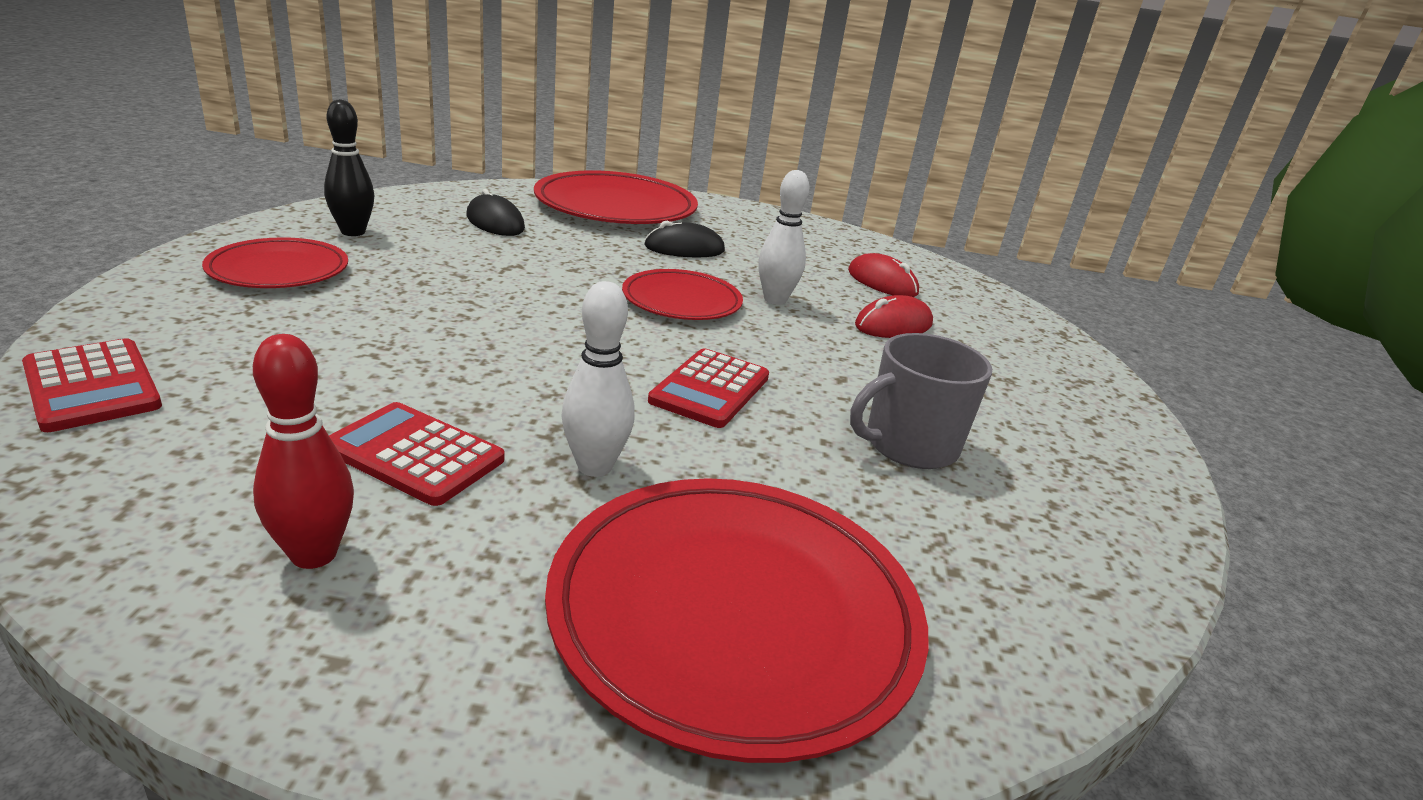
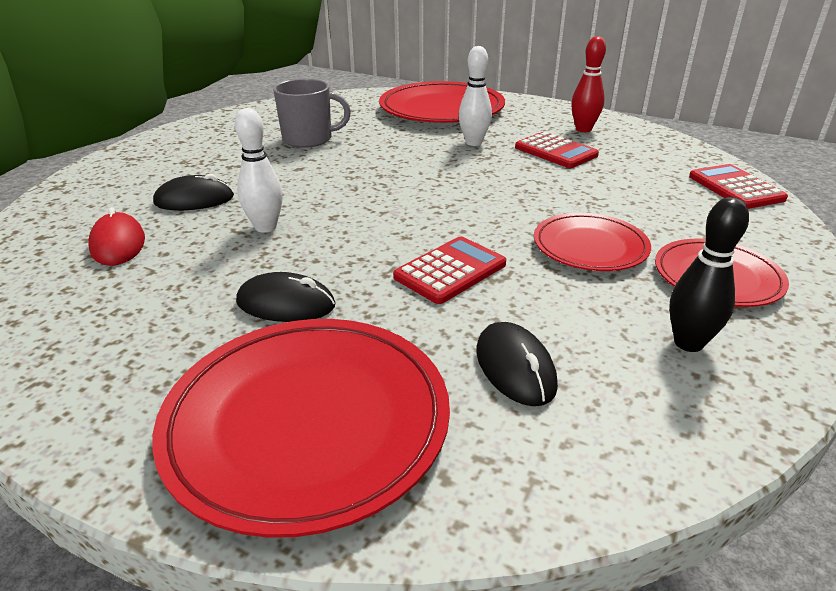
camera: 155 degrees left, 5 degrees up
red plate [622,269,743,320] -> red plate moved to [534,213,651,271]
red calculator [648,348,769,428] -> red calculator moved to [393,236,506,304]
red mouse [855,295,933,338] -> black mouse [153,174,234,210]

